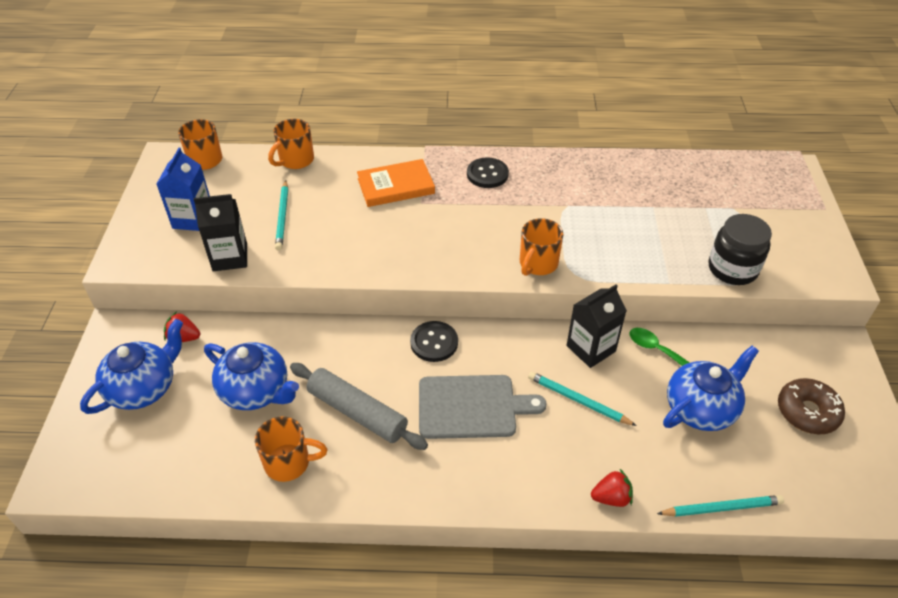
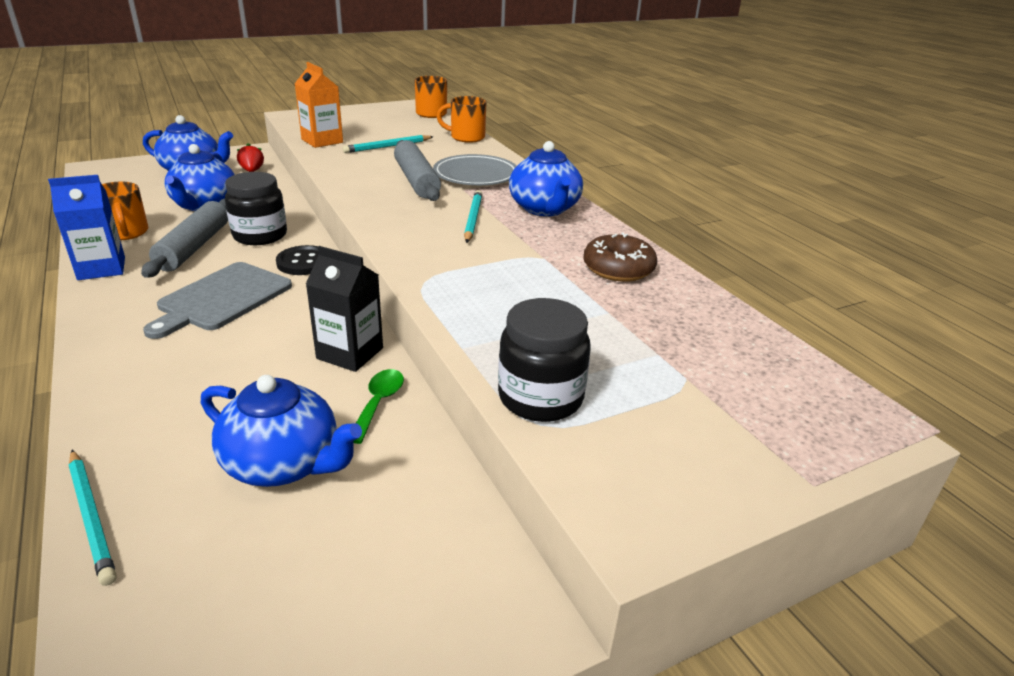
camera: 60 degrees right, 15 degrees down
blue carton [157,148,210,231] -> blue carton moved to [48,175,125,280]
black carton [194,194,247,271] -> orange carton [294,62,343,148]
orange book [357,159,435,207] -> grey plate [433,154,517,185]
grey cutting board [419,375,547,439] -> grey cutting board turned 60 degrees clockwise [143,262,292,339]
black button [467,158,509,188] -> blue teapot [509,141,583,216]
orange mug [520,218,563,276] -> none
turquoise pencil [528,372,637,426] -> turquoise pencil moved to [464,190,482,243]
red strawberry [591,469,633,507] -> none
brown donut [778,378,845,434] -> brown donut moved to [583,232,657,282]
none -> black jar [225,172,287,245]
none -> grey rolling pin [394,140,441,201]

